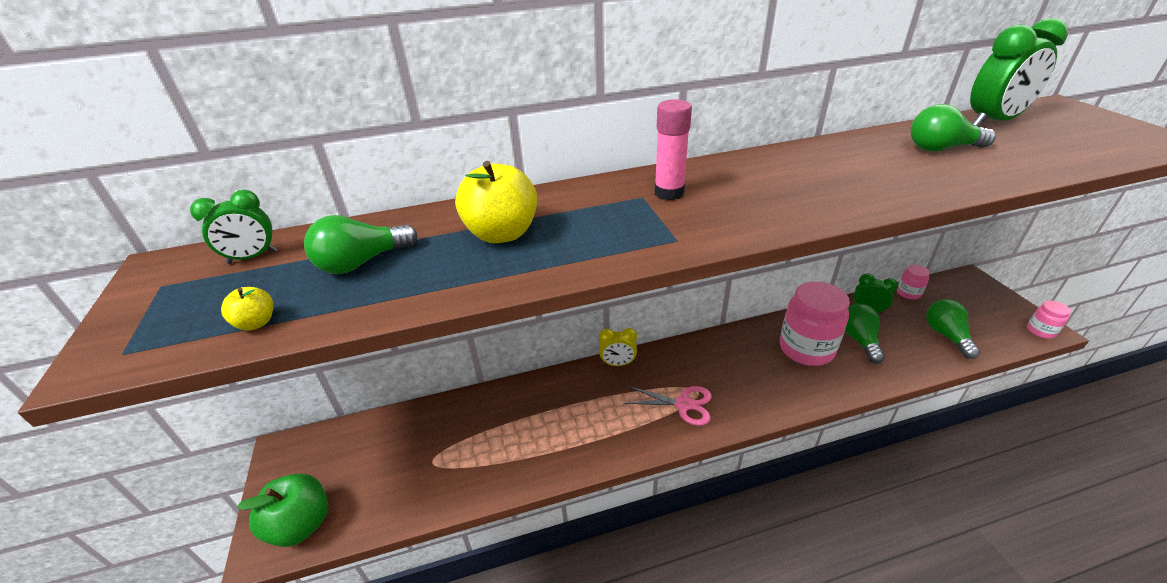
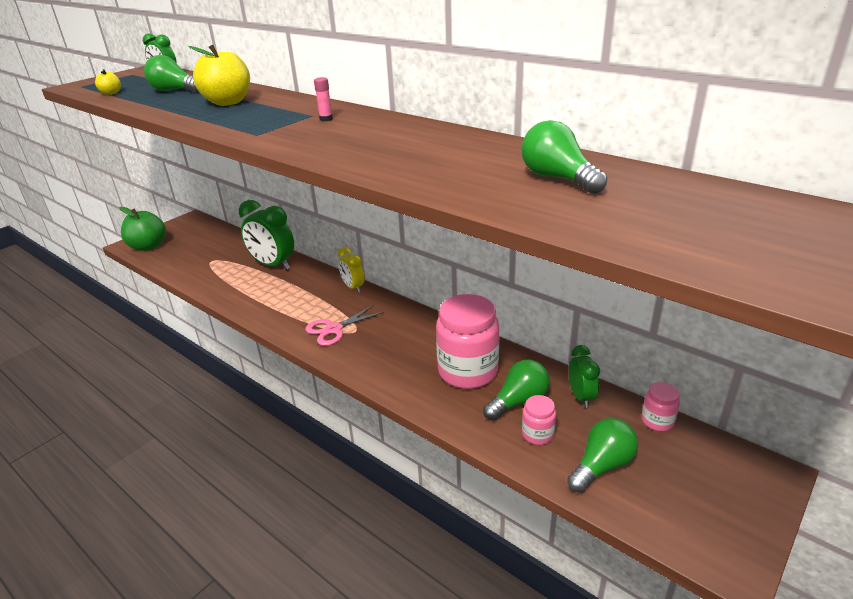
camera: 55 degrees right, 5 degrees down
pink scissors [624,386,712,426] -> pink scissors turned 75 degrees clockwise [306,305,385,346]
pink glue stick [654,99,692,201] -> pink glue stick [314,77,333,121], size x0.53
green clock [970,18,1068,127] -> green clock moved to [239,200,294,270]
pink jar [1027,300,1071,339] -> pink jar moved to [522,395,556,445]

